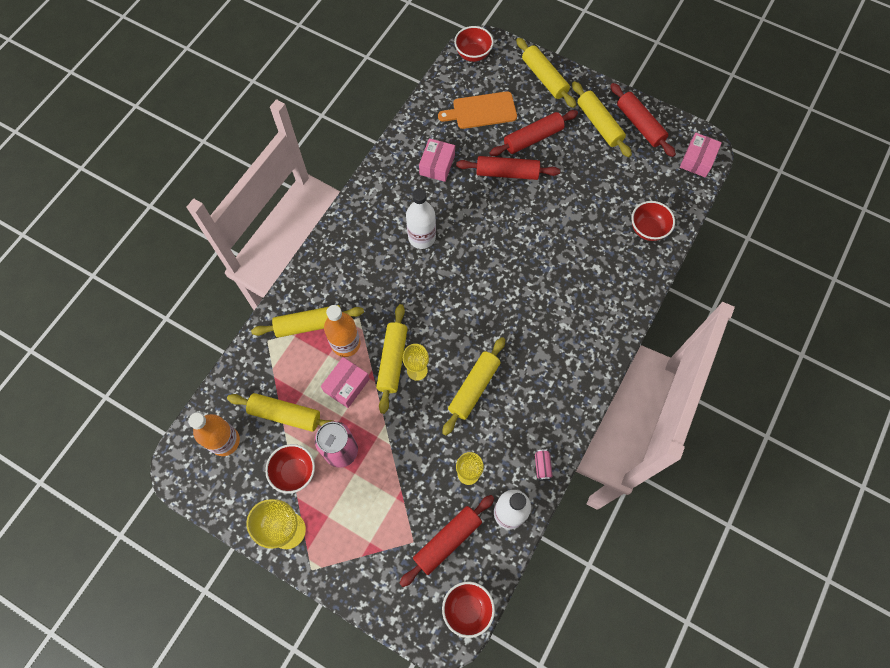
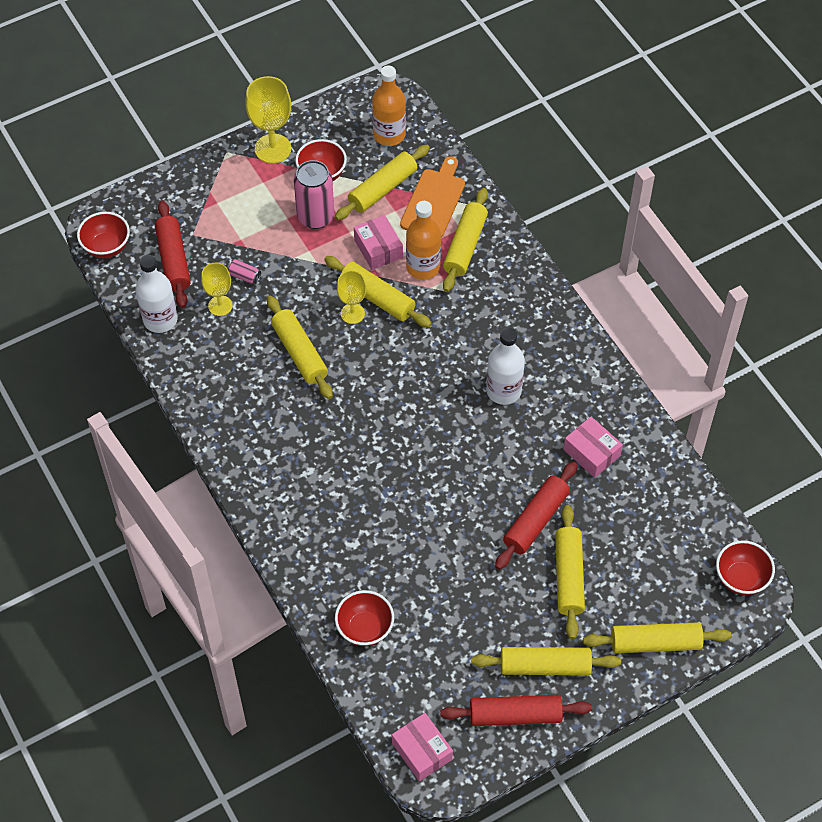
camera: 120 degrees right, 10 degrees down
orange cutting board [438,91,517,129] -> orange cutting board moved to [400,156,465,238]
red rolling pin [490,110,578,156] -> yellow rolling pin [555,505,585,639]
pink can [535,449,553,481] -> pink can moved to [227,259,261,284]

